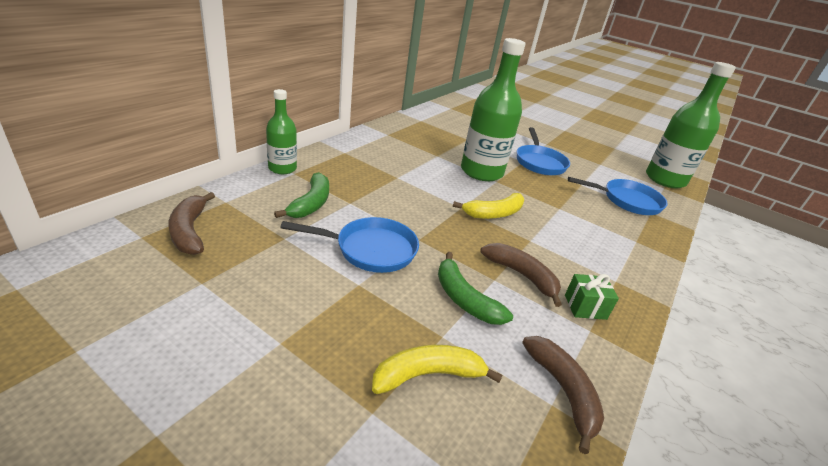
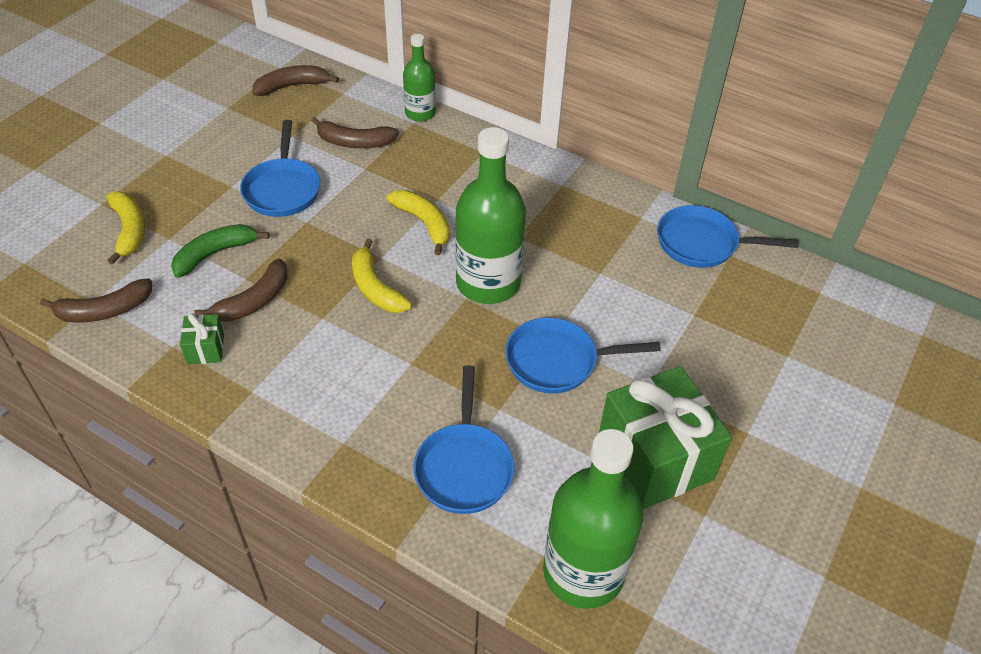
camera: 90 degrees right, 15 degrees up
green banana [274,172,329,218] -> brown banana [311,117,399,149]
none -> yellow banana [386,190,450,255]
none -> green gift [599,366,732,509]
none -> blue pan [657,205,799,268]

